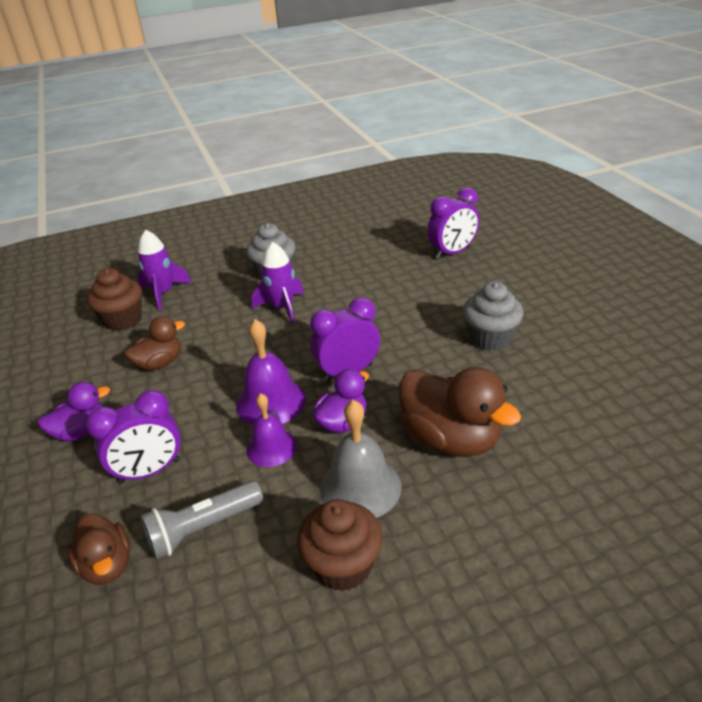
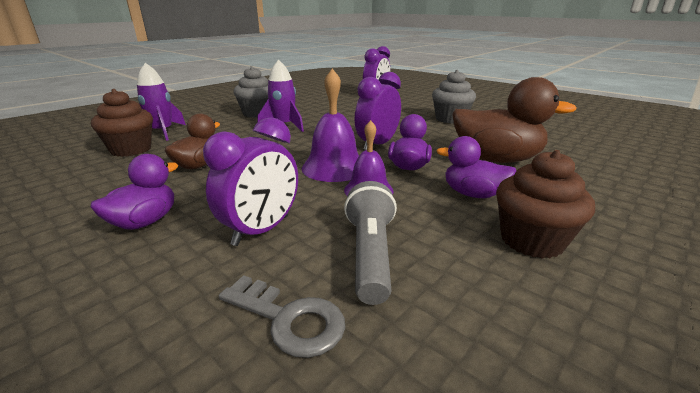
camera: 30 degrees left, 10 degrees down
brown duck [67,513,130,585] -> grey key [219,275,346,358]
grey flashlight [140,481,263,560] -> grey flashlight turned 150 degrees clockwise [344,181,397,305]
grey bell [320,400,401,518] -> purple duck [436,136,516,198]

